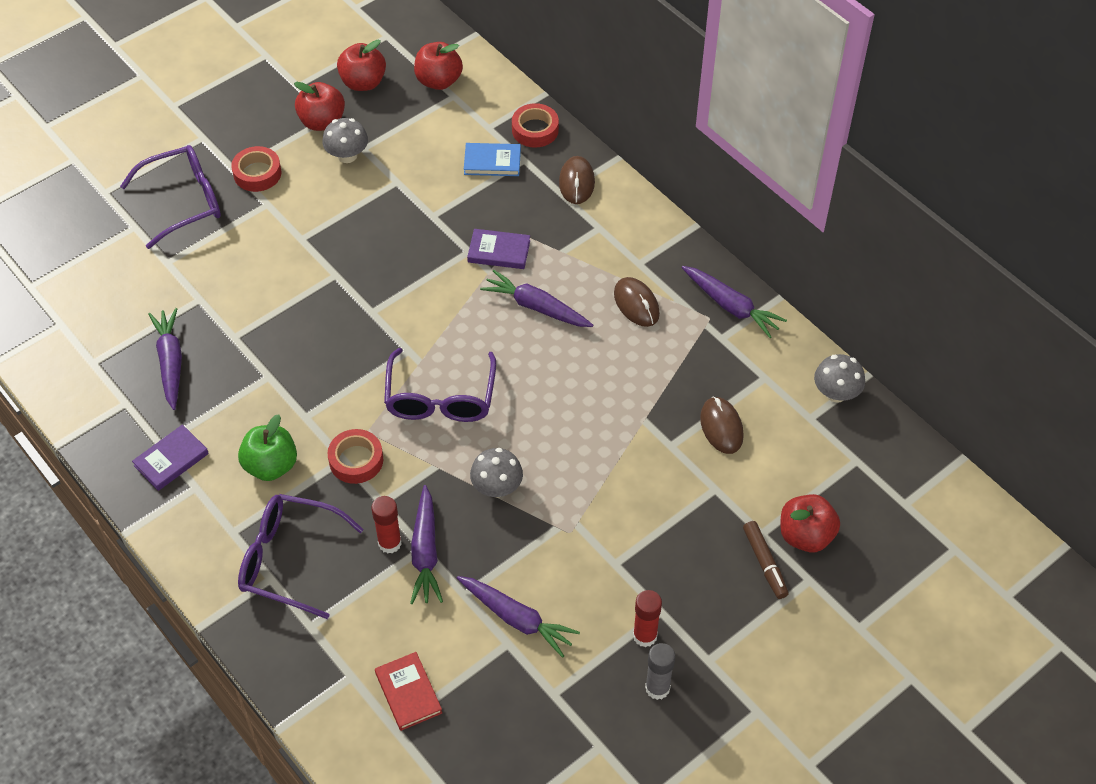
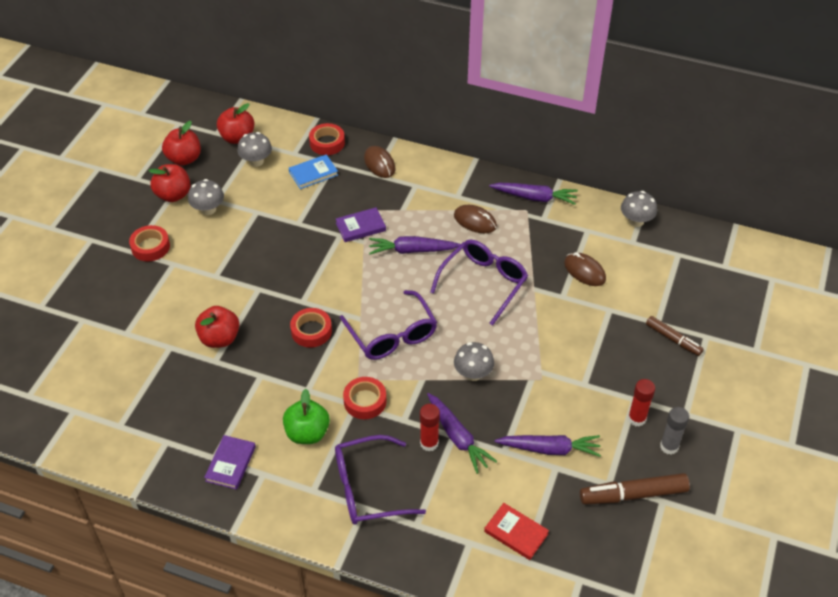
camera: 30 degrees left, 5 degrees down
purple glasses [120,145,221,249] -> purple glasses moved to [430,240,528,325]
purple carrot [148,308,182,410] -> none
red apple [780,494,840,552] -> red apple moved to [195,306,239,348]
none -> grey mushroom [237,132,272,167]
none -> red tape [290,308,332,347]
none -> brown marker [580,473,690,505]

